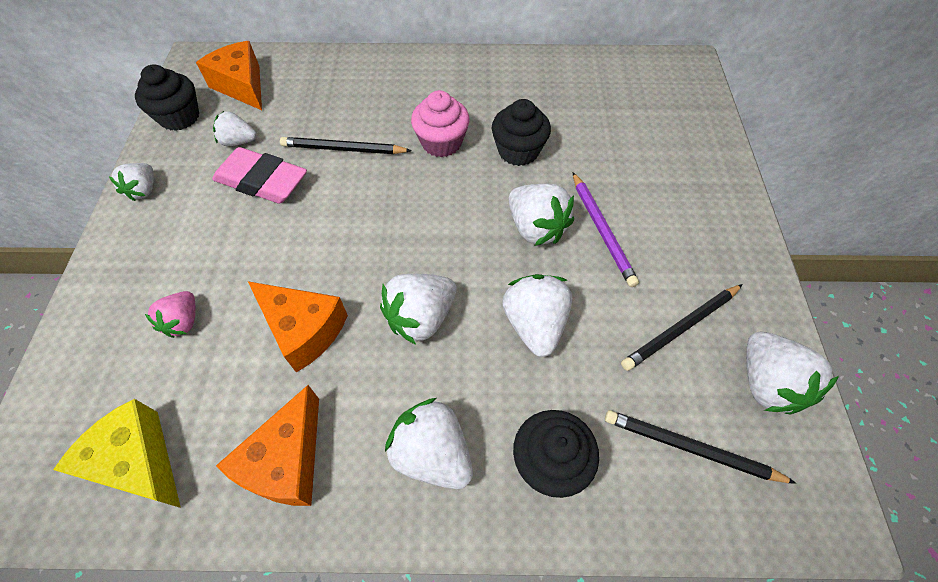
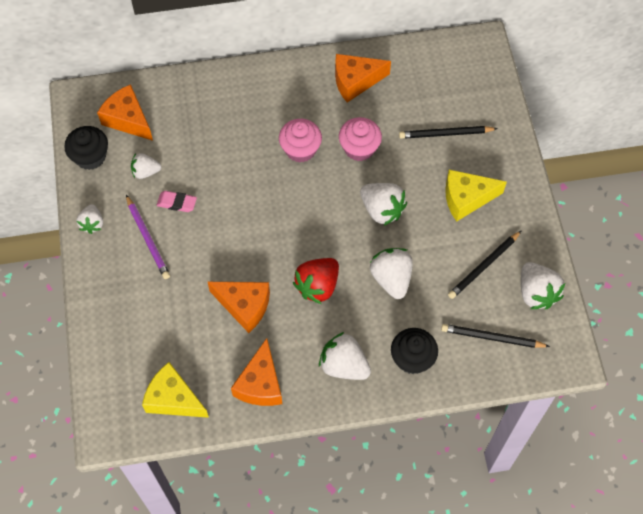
camera: 10 degrees left, 5 degrees up
pink strawberry [145,291,196,338] -> none
pink eraser [212,147,307,204] -> pink eraser [157,191,197,212], size x0.56
black pencil [280,137,412,154] -> black pencil moved to [399,126,498,139]
white strawberry [380,274,457,345] -> red strawberry [293,258,339,304]
black cupcake [492,99,551,166] -> pink cupcake [339,117,382,161]
purple pencil [572,172,639,287] -> purple pencil moved to [126,195,170,279]
none -> orange cheese [335,54,391,103]
none -> yellow cheese [445,170,507,221]

